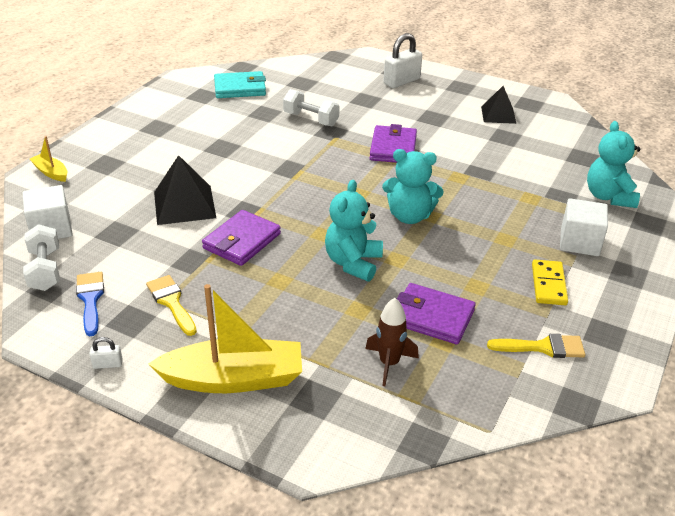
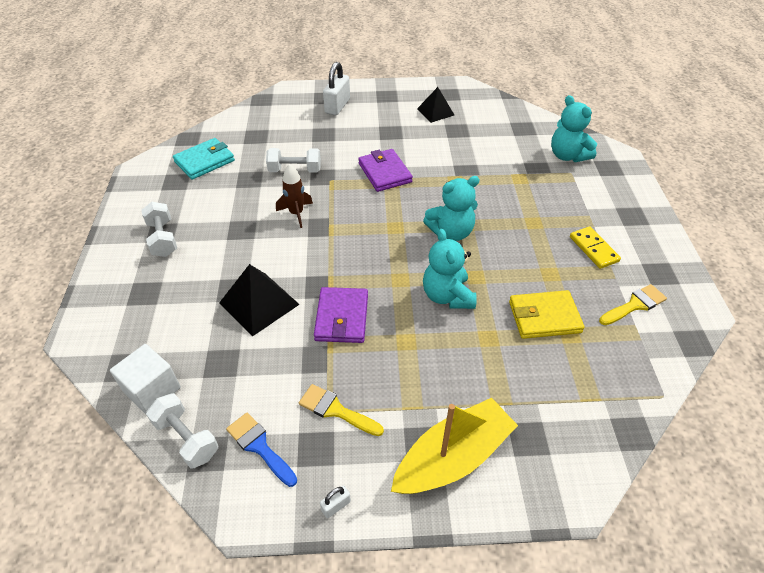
camera: 30 degrees left, 10 degrees up
yellow boat [30,136,68,182] -> none
brown rocket [365,298,419,386] -> brown rocket moved to [276,164,313,228]
purple wallet [397,283,476,344] -> yellow wallet [509,290,585,339]
white cube [560,198,608,256] -> none
none -> white dumbbell [141,202,177,257]

